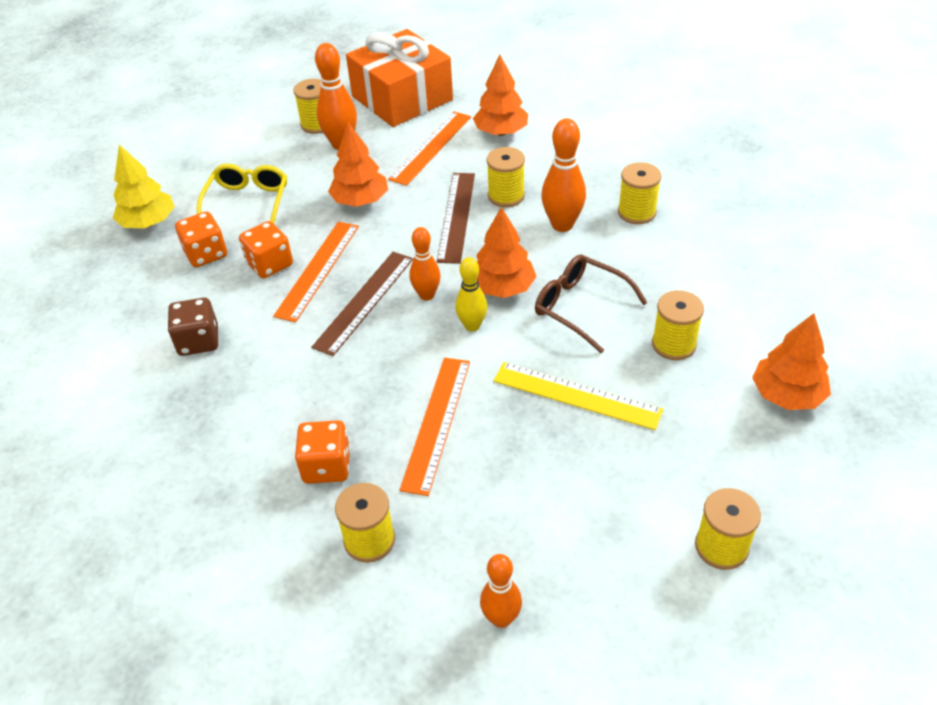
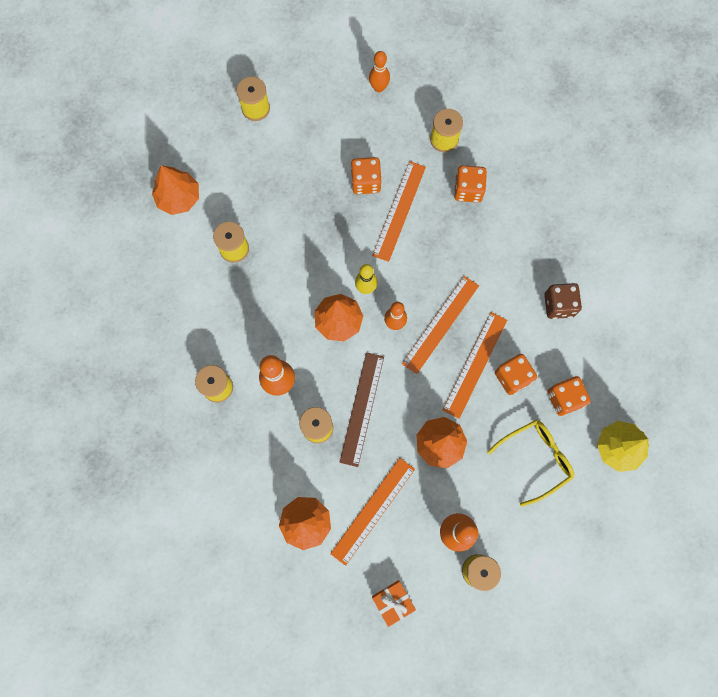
camera: 175 degrees left, 30 degrees up
yellow glasses [197,164,287,224] -> yellow glasses turned 135 degrees counterclockwise [487,419,574,507]
brown ruler [311,252,413,356] -> orange ruler [402,276,479,374]
orange gift [346,29,453,127] -> orange gift [372,580,416,627], size x0.43
yellow ruler [494,362,664,430] -> none
brown glasses [535,255,648,353] -> none
none -> orange dice [351,157,381,194]

